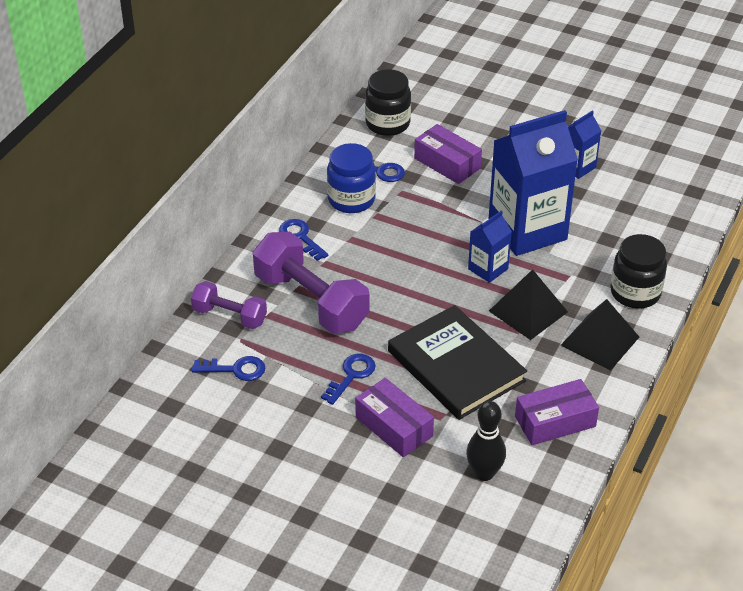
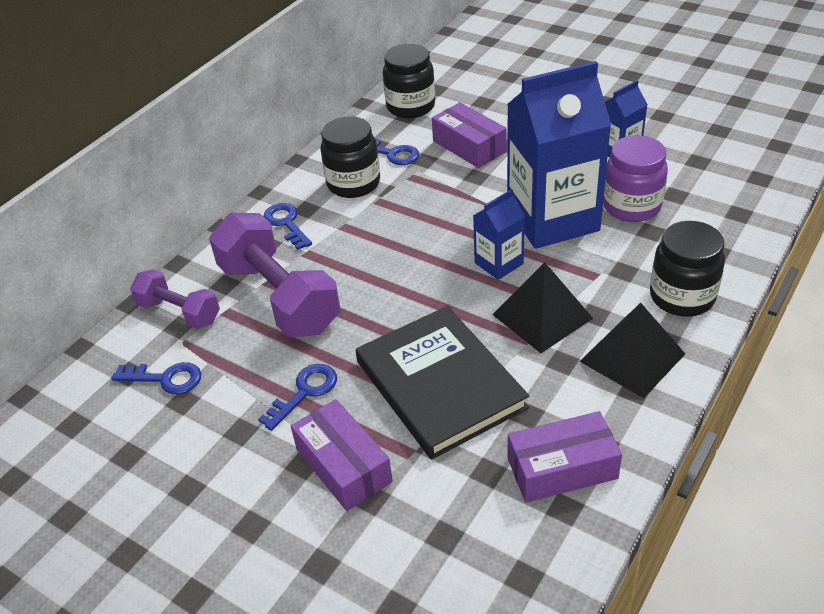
camera: 10 degrees right, 0 degrees up
blue jar [327,143,376,213] -> black jar [321,116,380,198]
black bowling pin [466,401,506,481] -> none
none -> purple jar [603,135,668,222]

